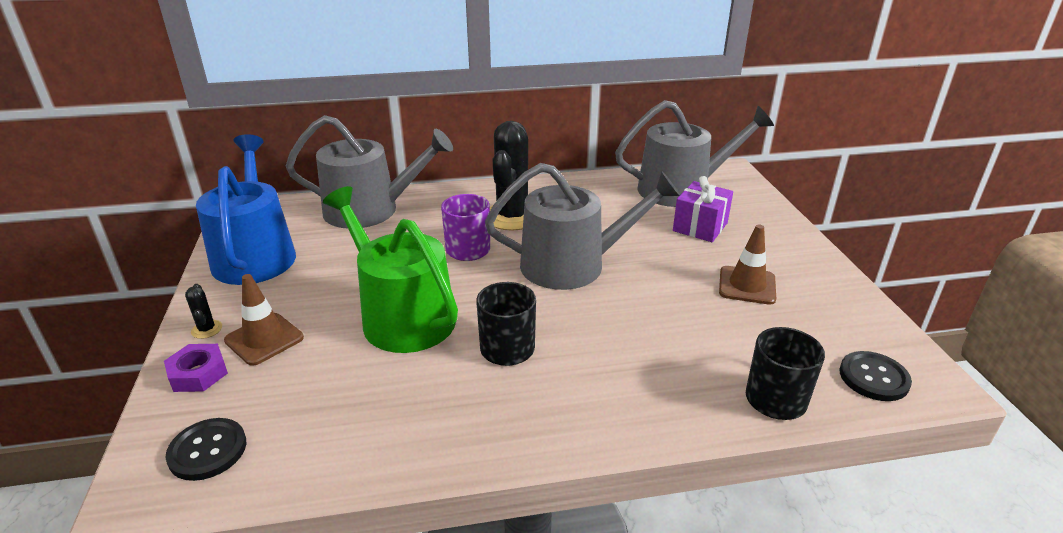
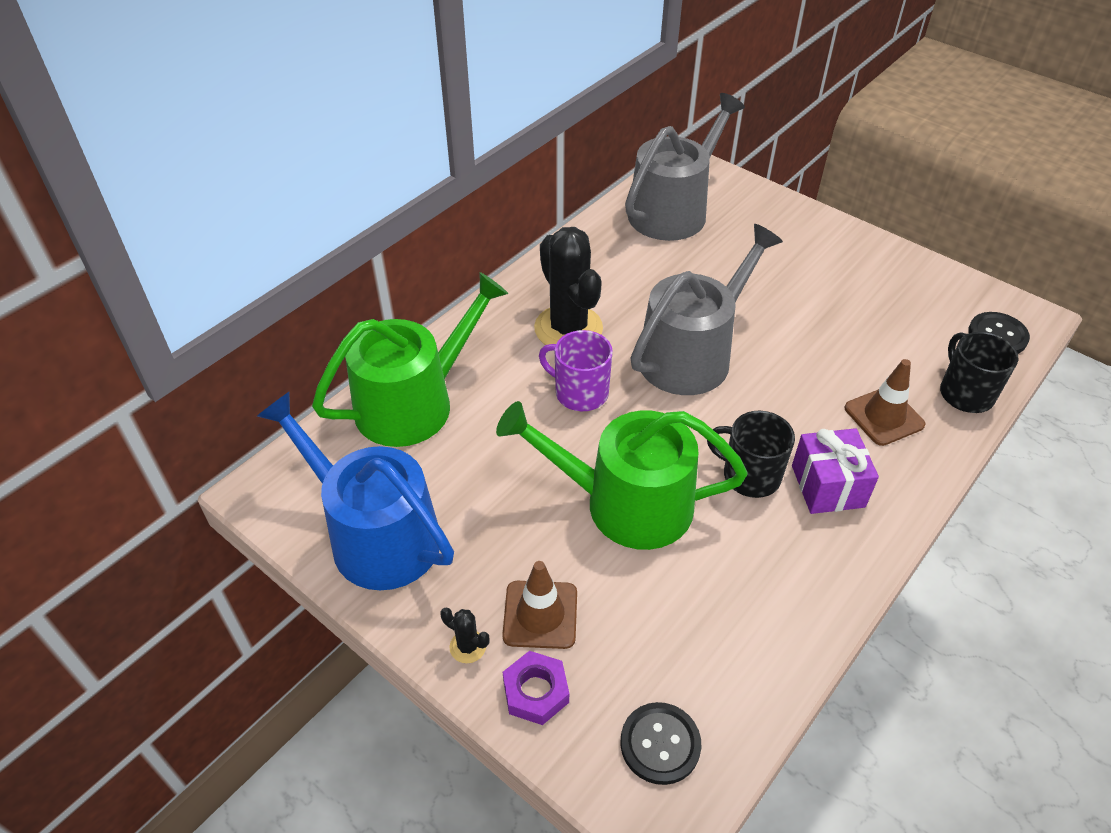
camera: 40 degrees left, 15 degrees up
grey watering can [286,115,453,228] -> green watering can [312,272,508,447]
purple gift [673,176,733,242] -> purple gift moved to [792,428,879,514]
brown traffic cone [719,224,776,305] -> brown traffic cone moved to [845,359,926,446]

